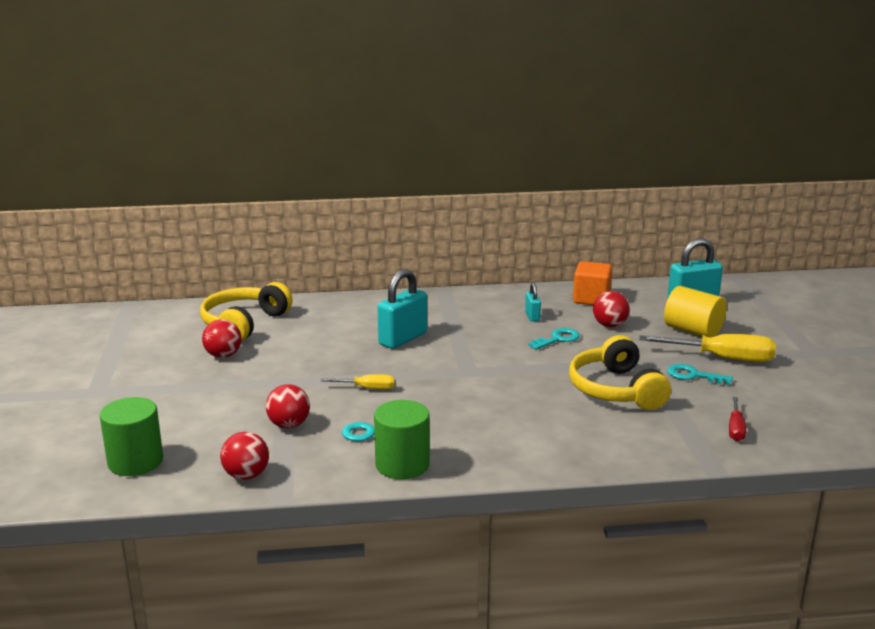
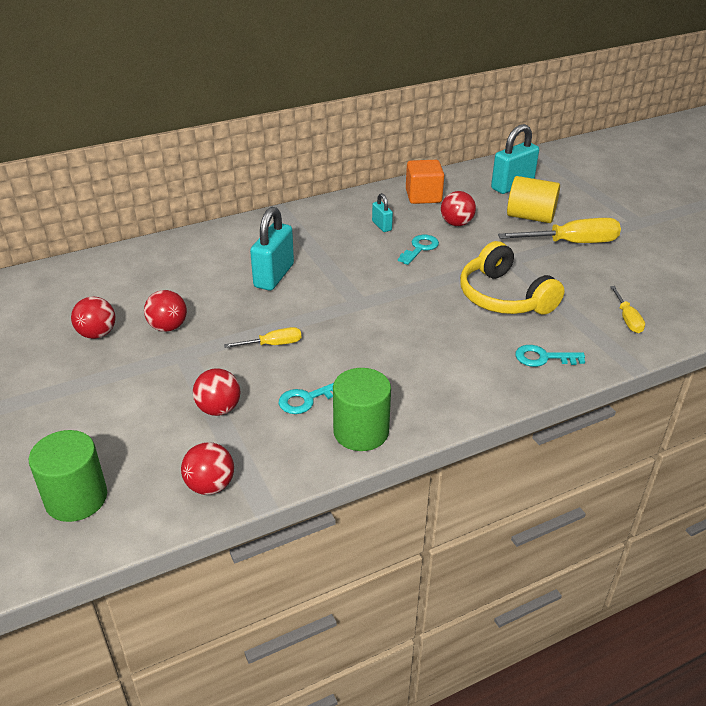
camera: 20 degrees left, 15 degrees up
yellow headphones [200,282,293,341] -> none
turquoise key [667,364,733,385] -> turquoise key moved to [515,345,585,367]
red screwdriver [729,397,746,441] -> yellow screwdriver [610,286,645,333]
none -> red ball [144,290,187,332]

